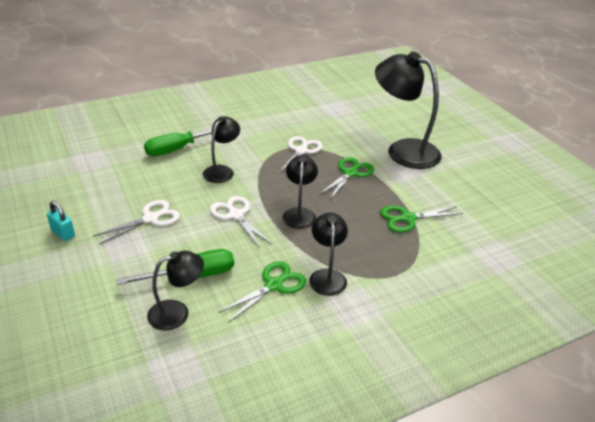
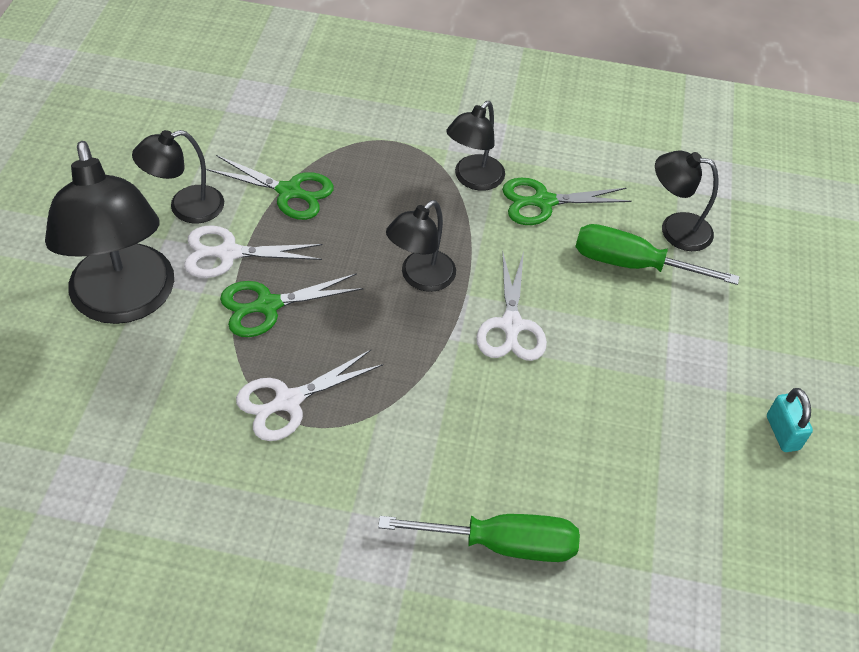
camera: 145 degrees left, 15 degrees up
white scissors [93,200,180,245] -> white scissors moved to [184,225,323,278]
black lamp [203,116,240,183] -> black lamp moved to [132,130,224,223]

